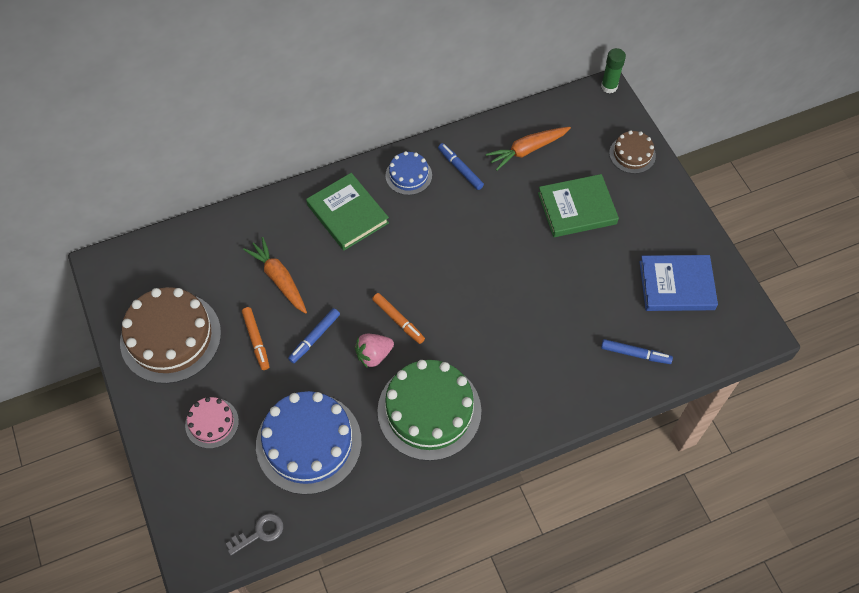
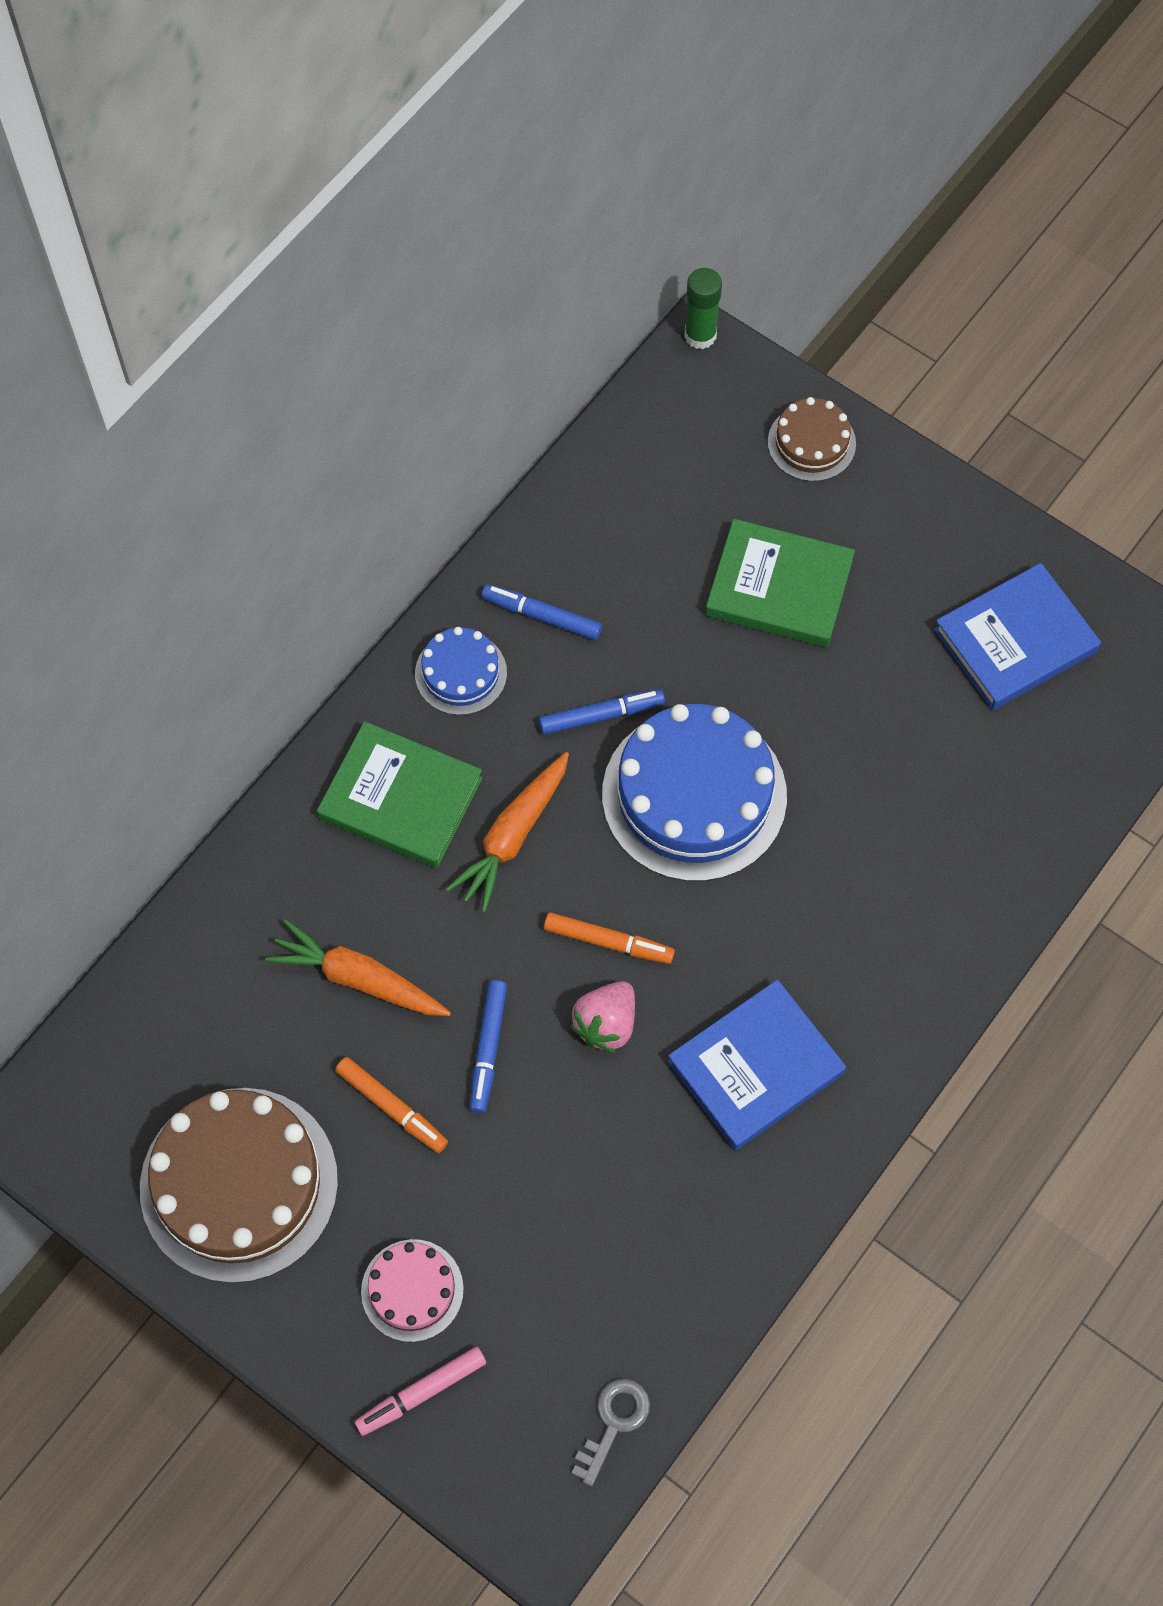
camera: 30 degrees left, 5 degrees up
blue cake [256,391,362,495] -> blue cake moved to [602,704,787,882]
green cake [377,360,481,461] -> blue book [668,979,846,1150]
orange carrot [486,127,571,171] -> orange carrot moved to [446,752,569,912]
green book [538,174,619,237] -> green book turned 60 degrees clockwise [705,519,855,648]
blue marker [601,339,673,364] -> blue marker moved to [539,689,665,735]
none -> pink marker [355,1347,486,1436]

